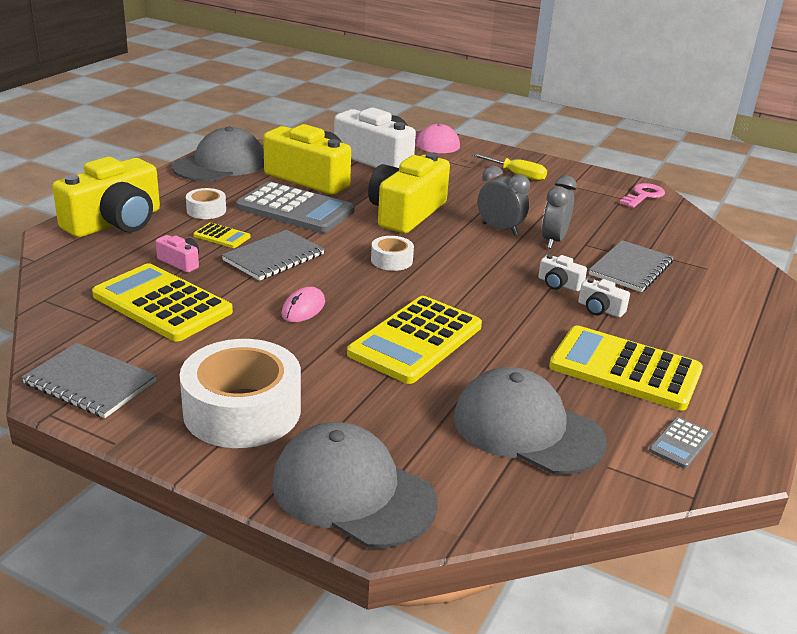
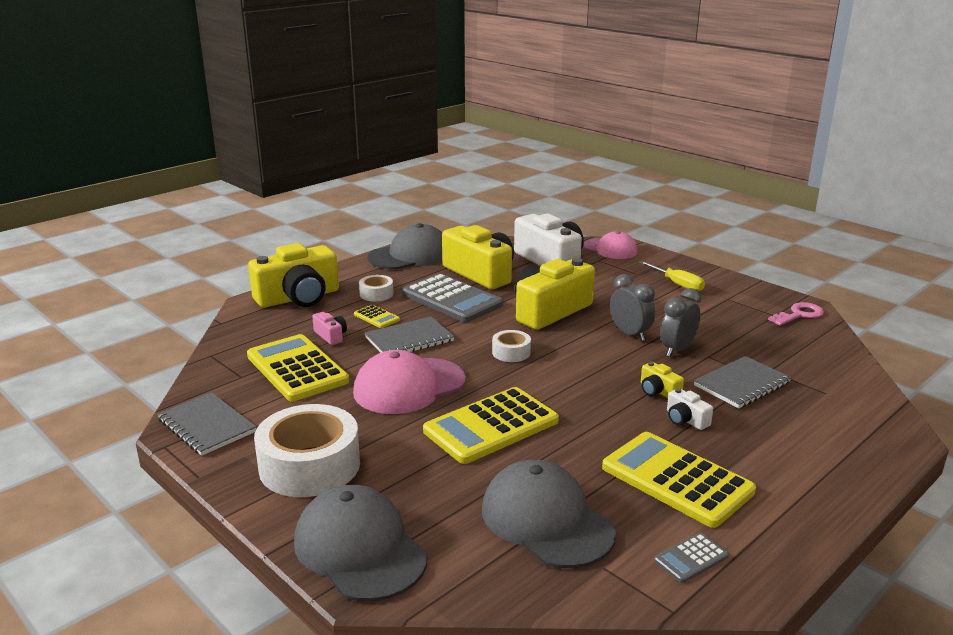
camera: 20 degrees right, 5 degrees down
pink mouse [282,287,325,322] -> pink cap [353,350,466,414]
white camera [538,254,587,292] -> yellow camera [641,362,684,398]

